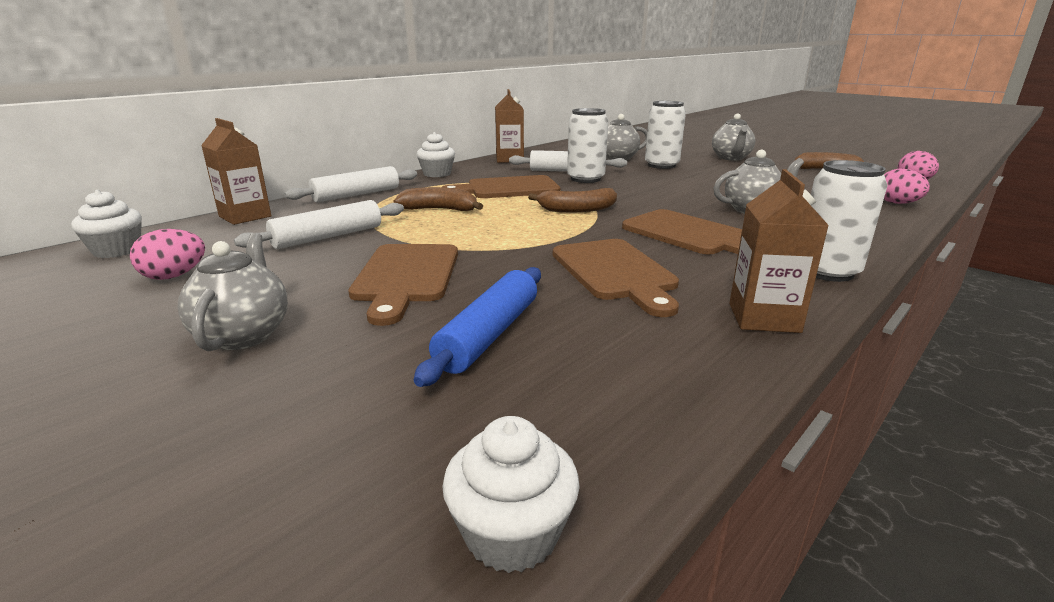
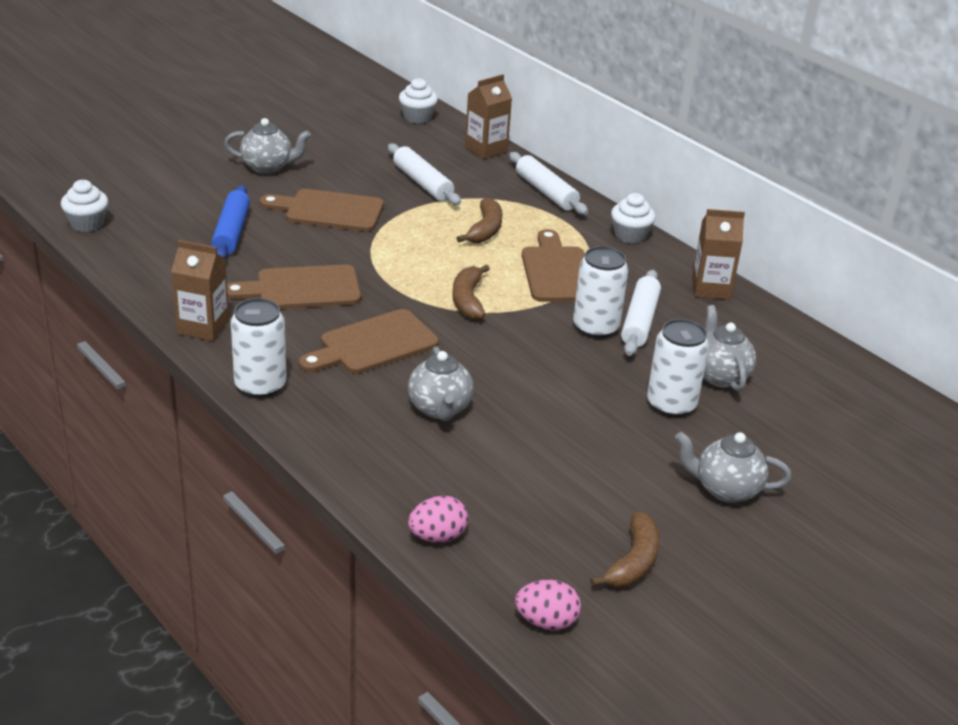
camera: 95 degrees right, 10 degrees up
pink egg [130,229,205,280] -> none
blue rolling pin [414,267,541,387] -> blue rolling pin turned 60 degrees clockwise [211,185,250,258]

